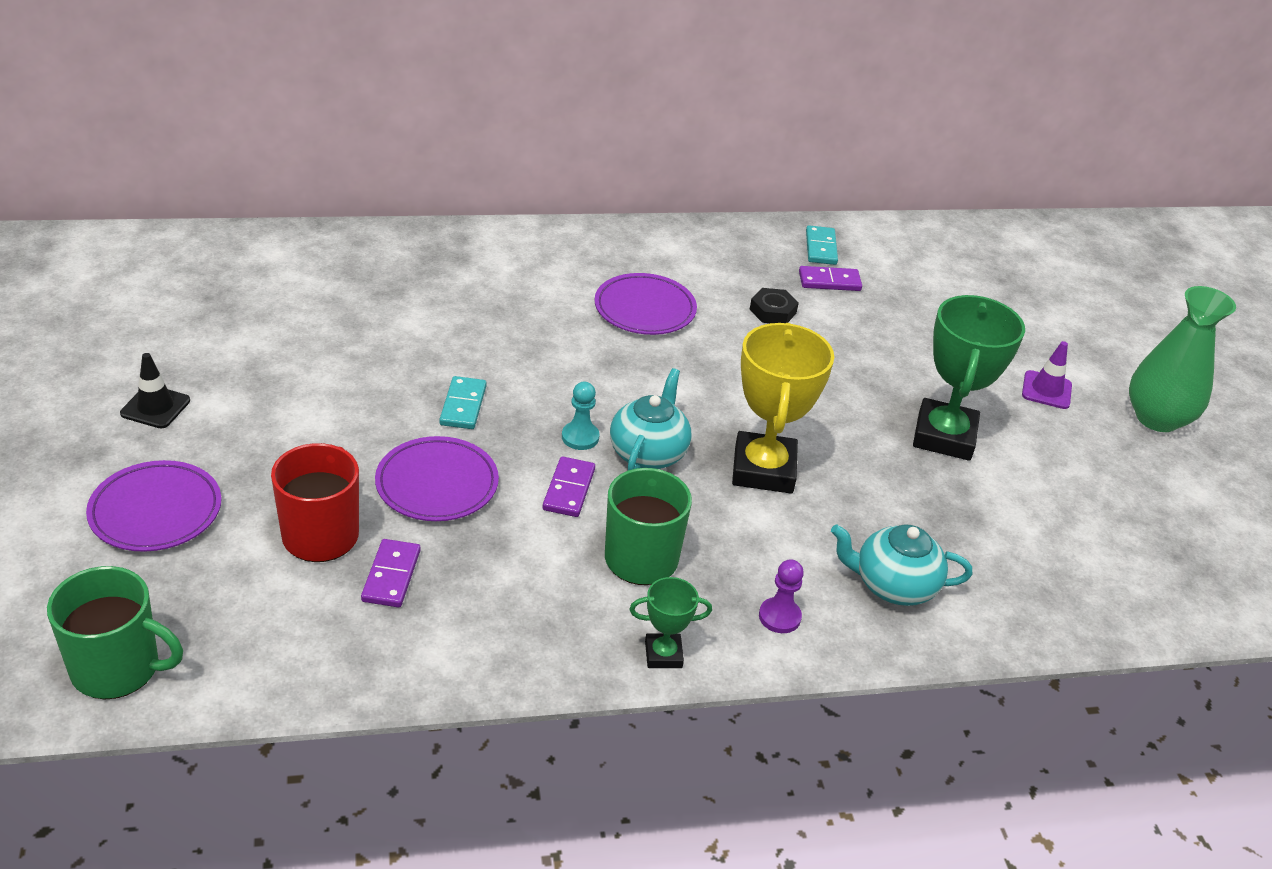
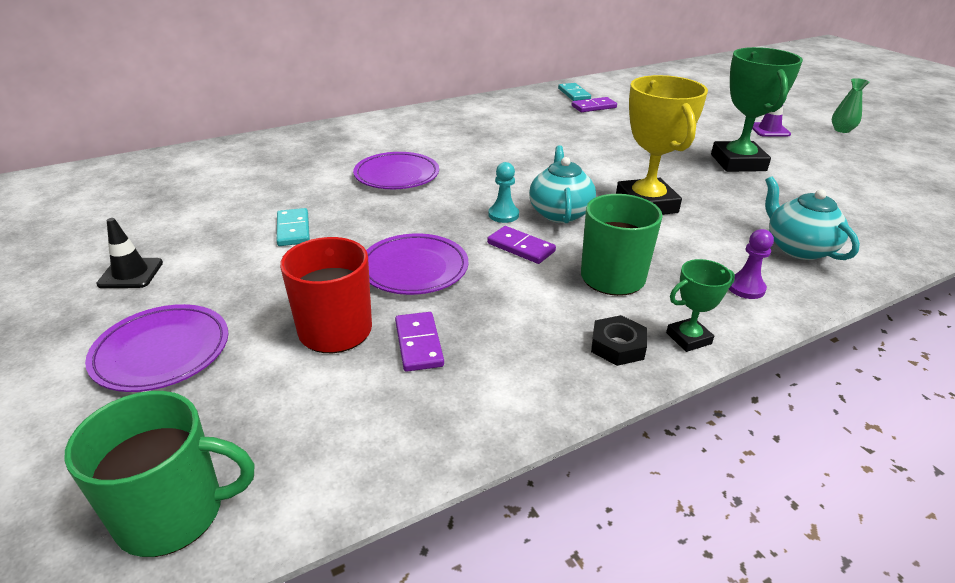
camera: 15 degrees left, 5 degrees down
turquoise domino [440,376,487,429] -> turquoise domino moved to [277,208,310,246]
purple domino [543,457,595,517] -> purple domino turned 45 degrees counterclockwise [487,226,556,264]
purple plate [594,273,697,335] -> purple plate moved to [353,152,439,189]
black nut [749,288,799,323] -> black nut moved to [591,315,647,366]
turquoise teapot [831,524,972,606] -> turquoise teapot turned 75 degrees clockwise [765,176,860,260]
green vase [1129,286,1236,432] -> green vase [832,78,869,133], size x0.51

